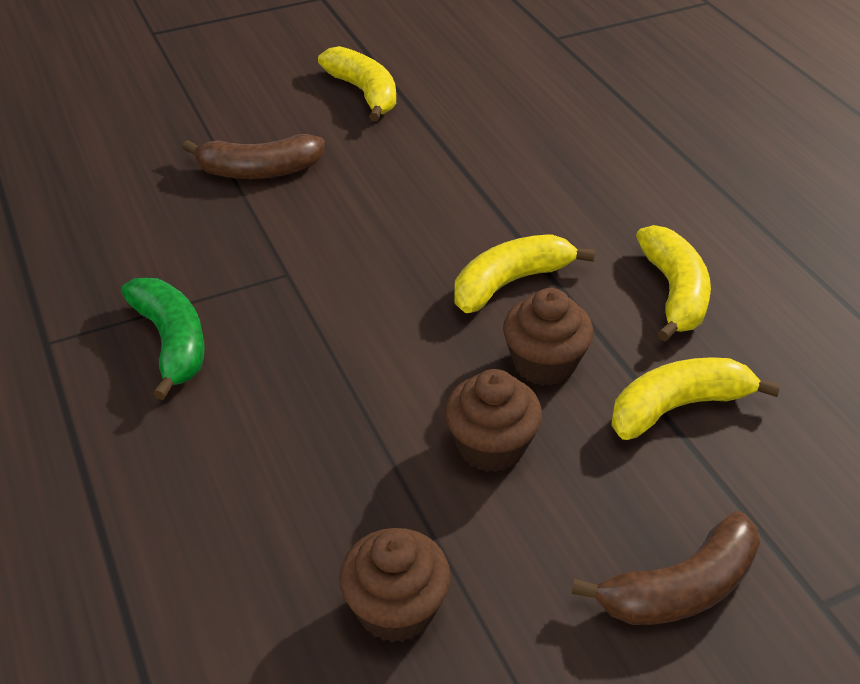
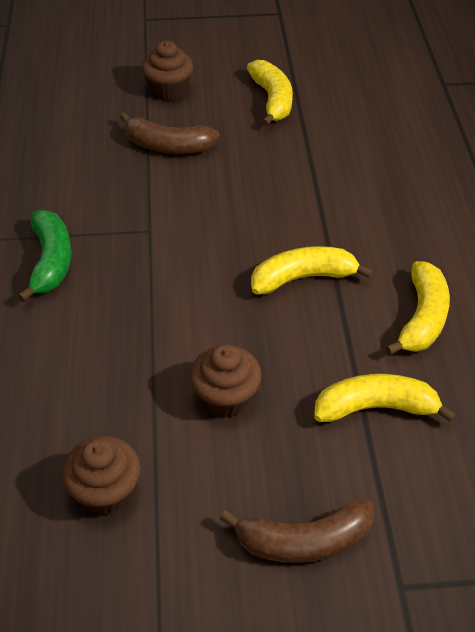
camera: 20 degrees right, 5 degrees up
brown cupcake [503,288,593,386] -> brown cupcake moved to [142,41,193,101]

